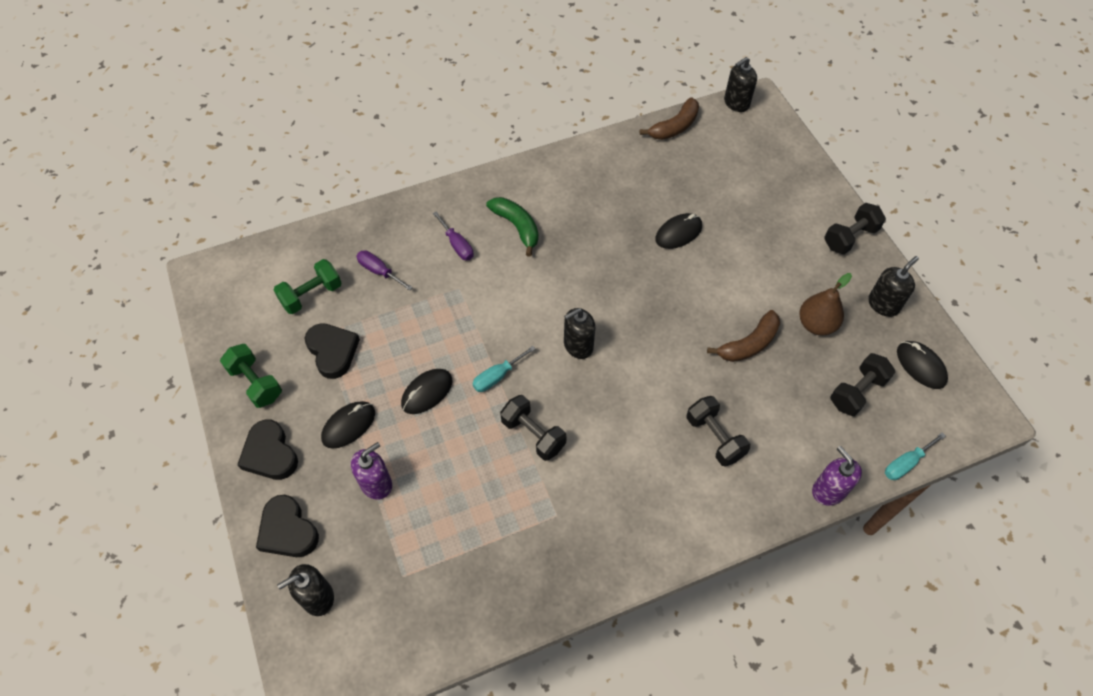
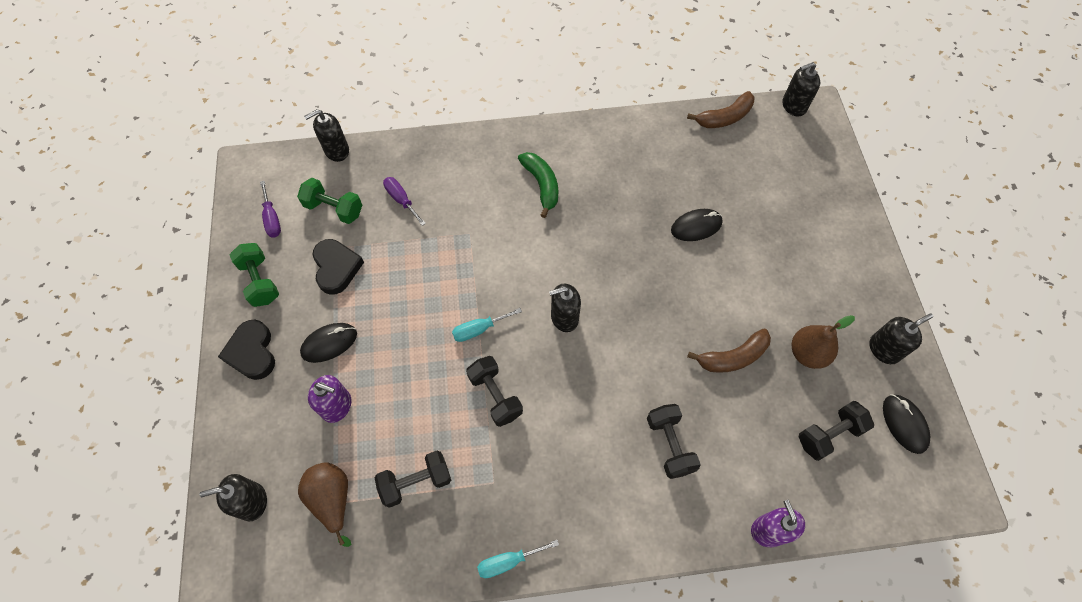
camera: 15 degrees right, 5 degrees up
black heart [256,495,319,557] -> none
green dumbbell [274,259,342,314] -> green dumbbell turned 45 degrees clockwise [297,178,362,224]
purple soap dispenser [351,442,392,500] -> purple soap dispenser turned 45 degrees clockwise [308,375,351,423]
black mouse [401,369,453,414] -> none
purple screwdriver [433,211,474,260] -> purple screwdriver moved to [260,181,281,237]
black dumbbell [824,203,886,254] -> black dumbbell moved to [375,451,451,508]
turquoise screwdriver [885,432,946,480] -> turquoise screwdriver moved to [477,540,559,578]
none -> brown pear [298,462,351,547]
none -> black soap dispenser [304,109,349,162]

